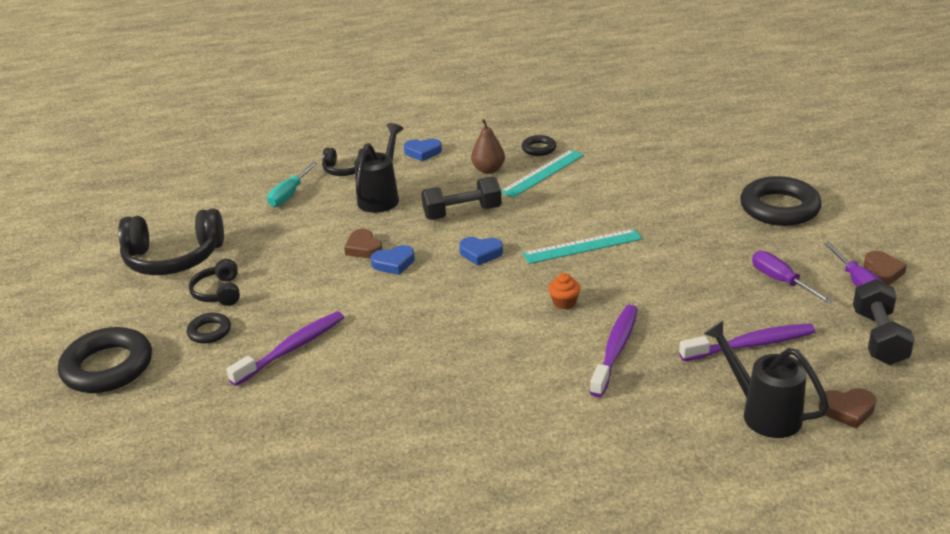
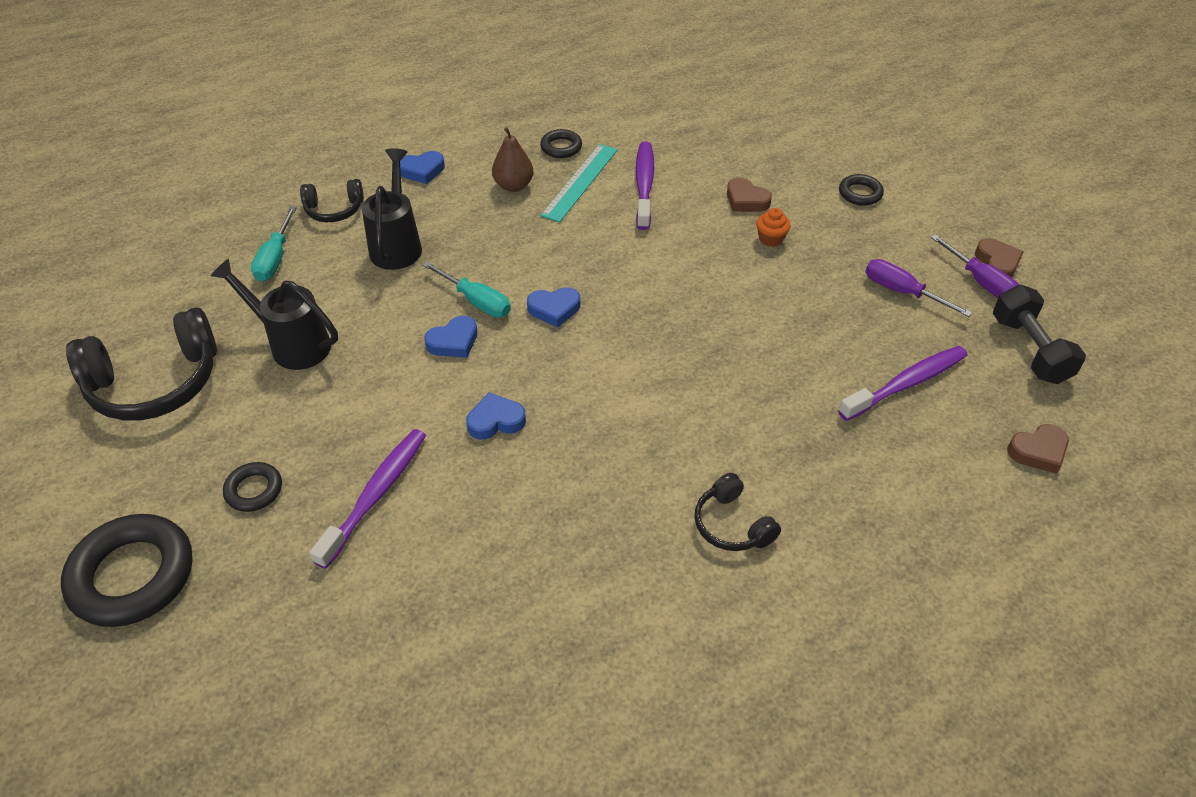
camera: 20 degrees left, 15 degrees up
black headphones [189,259,240,306] -> black headphones moved to [695,473,781,551]
brown heart [344,229,383,258] -> brown heart moved to [727,178,772,212]
black dumbbell [421,176,502,220] -> none
turquoise ruler [522,229,642,264] -> none
orange cupcake [548,273,580,309] -> orange cupcake moved to [756,208,791,247]
purple toothbrush [590,305,638,397] -> purple toothbrush moved to [636,141,654,230]
black watering can [704,321,829,438] -> black watering can moved to [211,259,338,370]
black ring [740,176,822,226] -> black ring [839,174,884,206], size x0.50
none -> turquoise screwdriver [422,261,511,317]
none -> blue heart [466,392,526,440]

